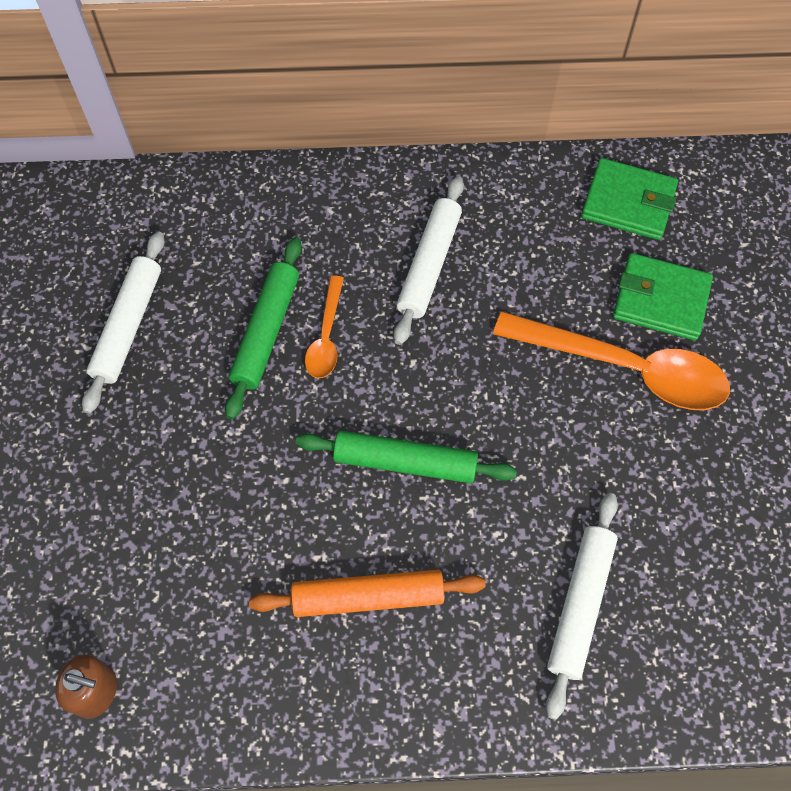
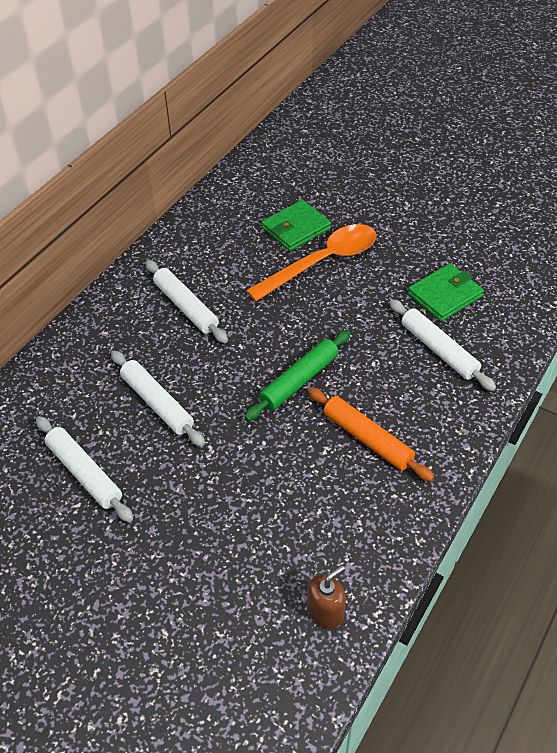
camera: 55 degrees left, 15 degrees down
green rolling pin [225,237,302,419] -> white rolling pin [111,351,205,447]
orange rolling pin [249,570,486,617] -> orange rolling pin turned 75 degrees counterclockwise [308,387,434,481]
orange spoon [305,275,344,378] -> none
green wallet [581,158,678,240] -> green wallet moved to [408,263,484,321]

